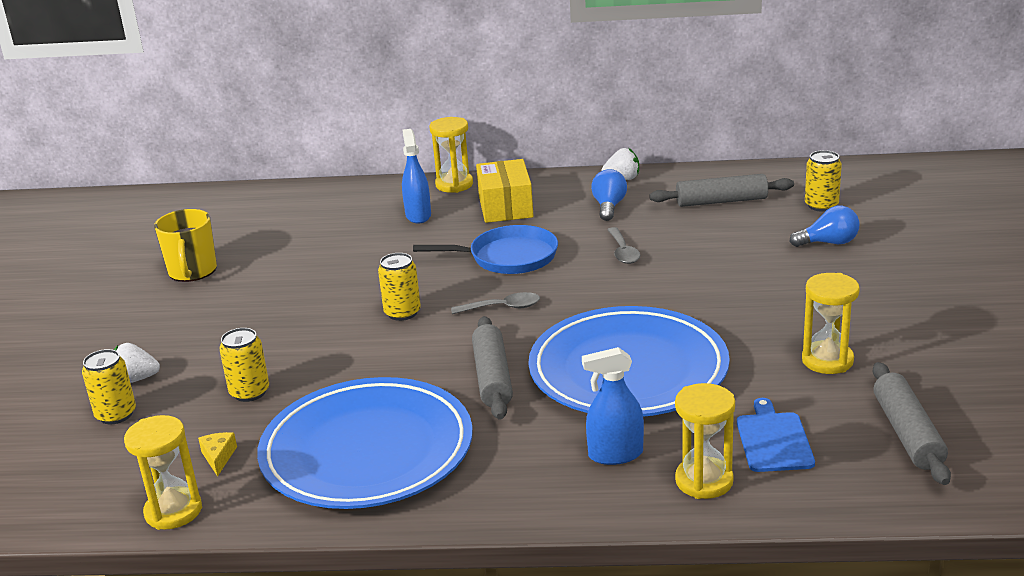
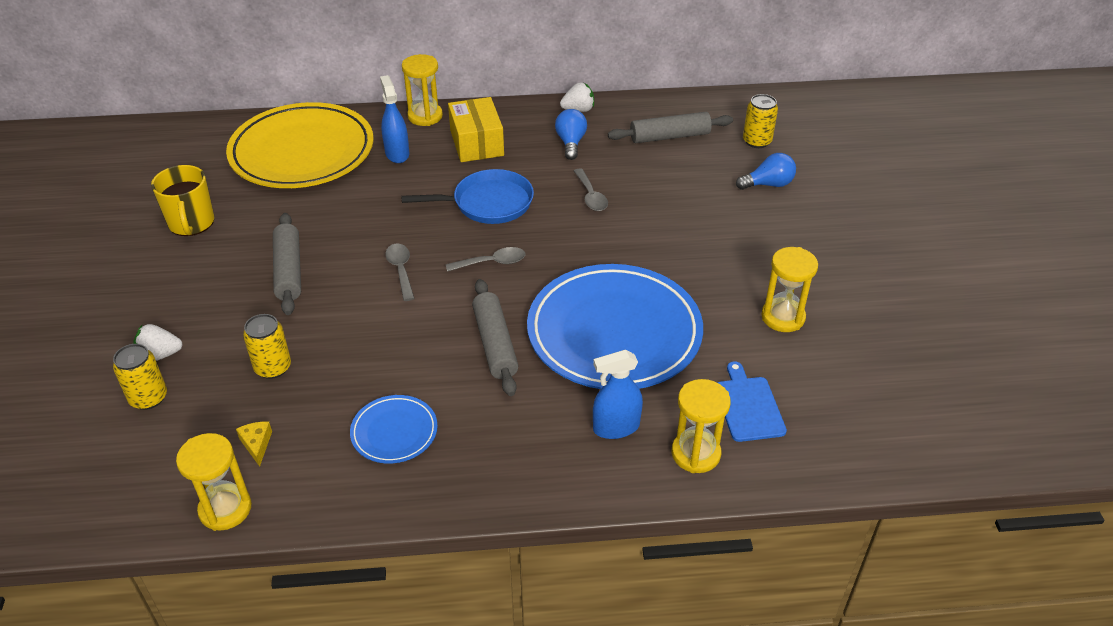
camera: 10 degrees left, 15 degrees up
blue plate [257,377,473,509] -> blue plate [350,395,438,464], size x0.45
yellow can [378,253,421,321] -> grey spoon [385,244,415,301]
grey rolling pin [873,362,951,485] -> grey rolling pin moved to [273,213,301,315]
none -> yellow plate [226,102,374,188]

